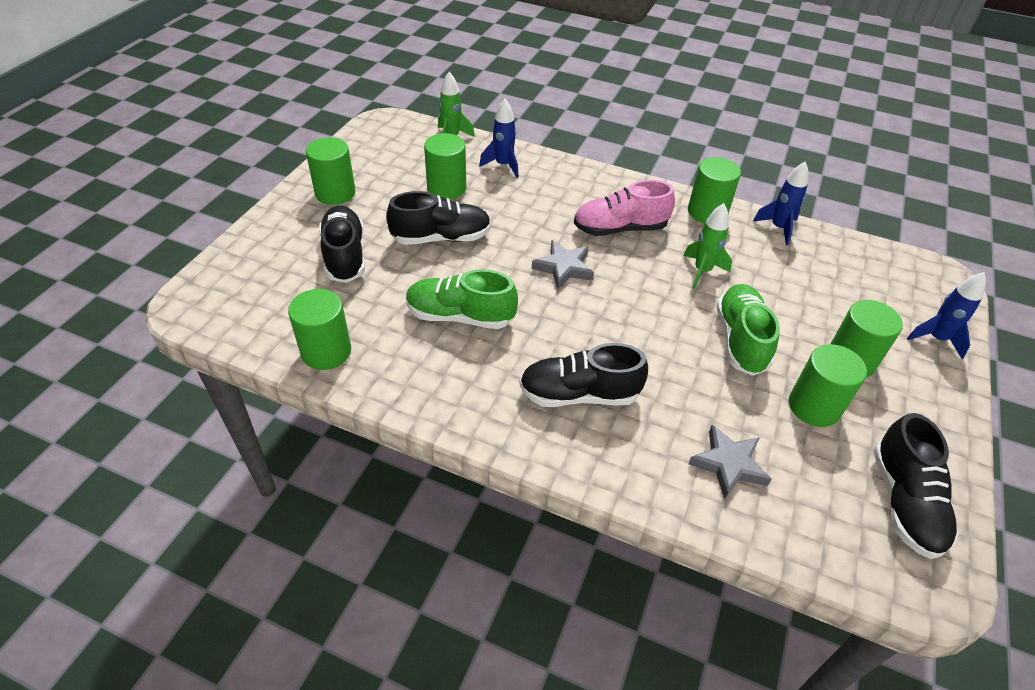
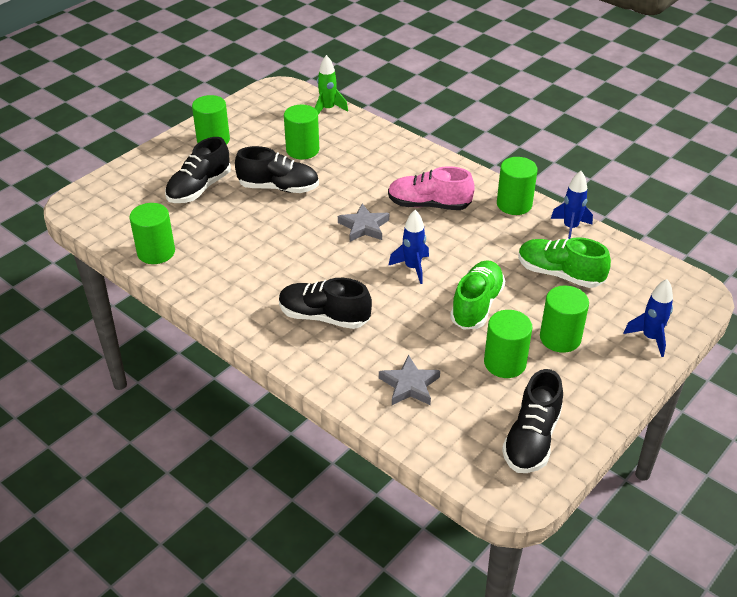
camera: 20 degrees right, 5 degrees down
black shoe [319,205,365,283] -> black shoe turned 150 degrees counterclockwise [165,137,231,203]
green shoe [406,269,518,329] -> green shoe moved to [518,237,611,288]
blue rocket [479,99,519,178] -> blue rocket moved to [388,210,429,284]
green rocket [683,203,732,289] -> none

